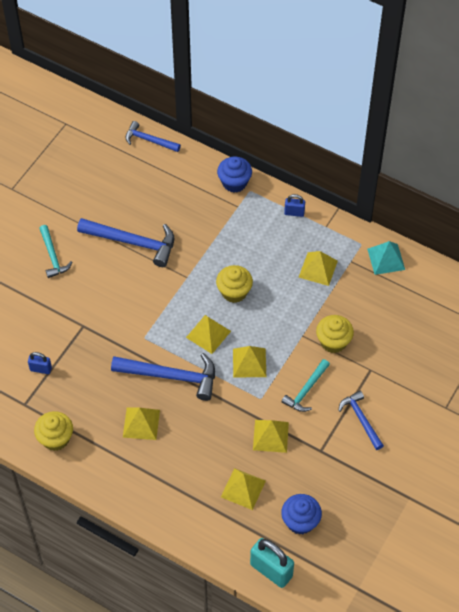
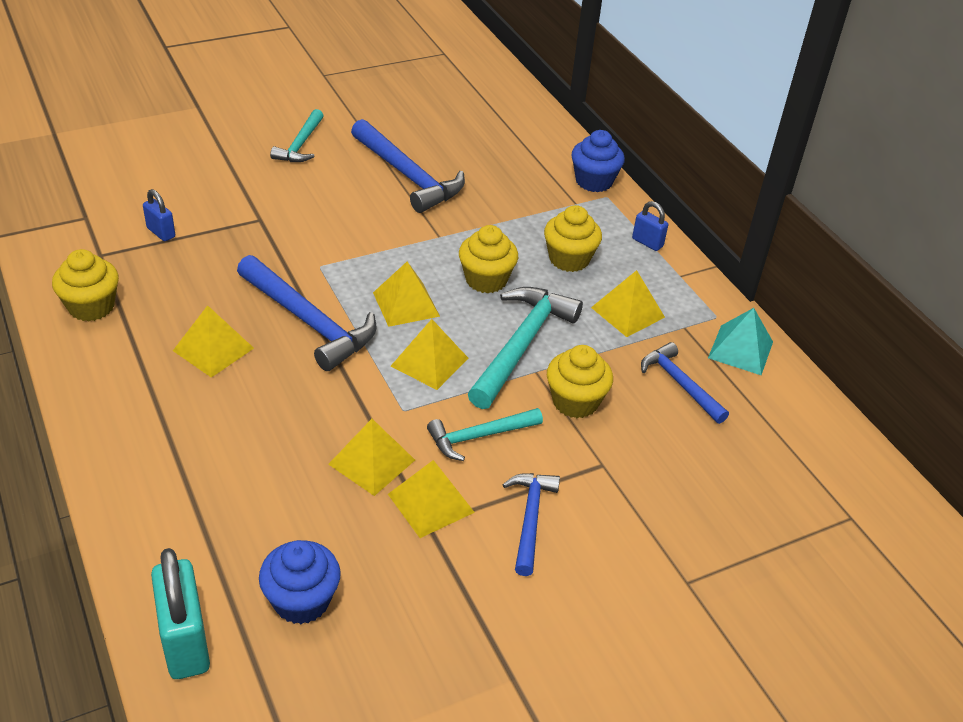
camera: 30 degrees right, 15 degrees down
blue hammer [126,121,181,152] -> blue hammer moved to [641,342,729,424]
yellow pyramid [221,468,266,510] -> yellow pyramid moved to [388,460,475,538]
none -> turquoise hammer [468,287,583,409]
none -> yellow cupcake [544,205,602,272]

